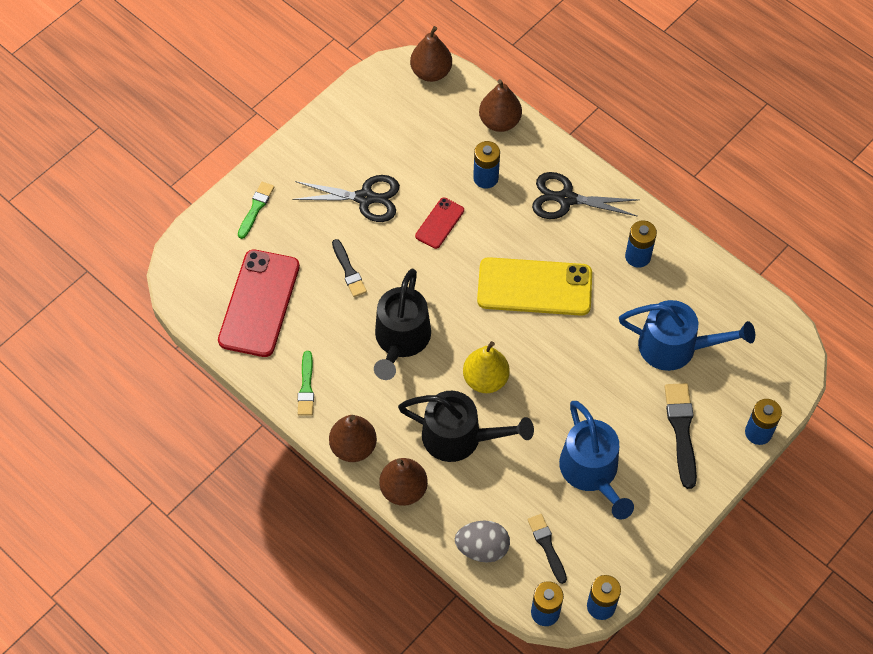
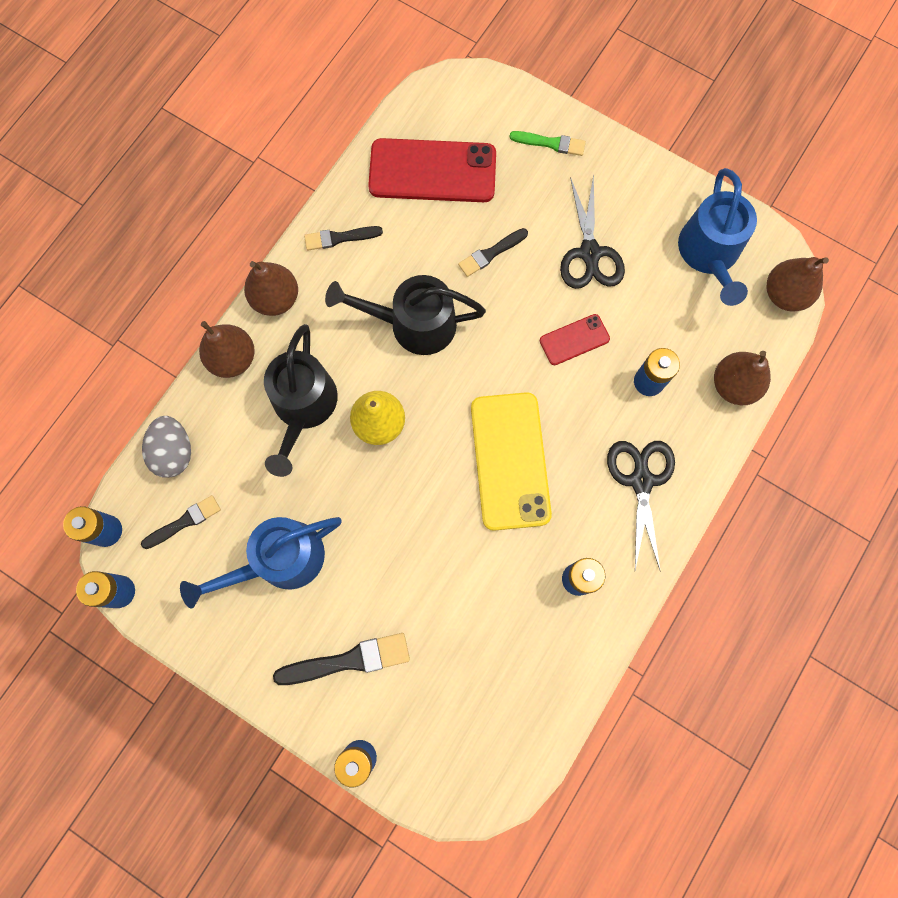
camera: 80 degrees right, 15 degrees up
green brush [298,351,314,415] -> black brush [304,226,383,250]
red phone [415,197,464,249] -> red phone turned 45 degrees counterclockwise [540,314,610,365]
blue watering can [619,300,755,371] -> blue watering can moved to [678,168,757,306]

